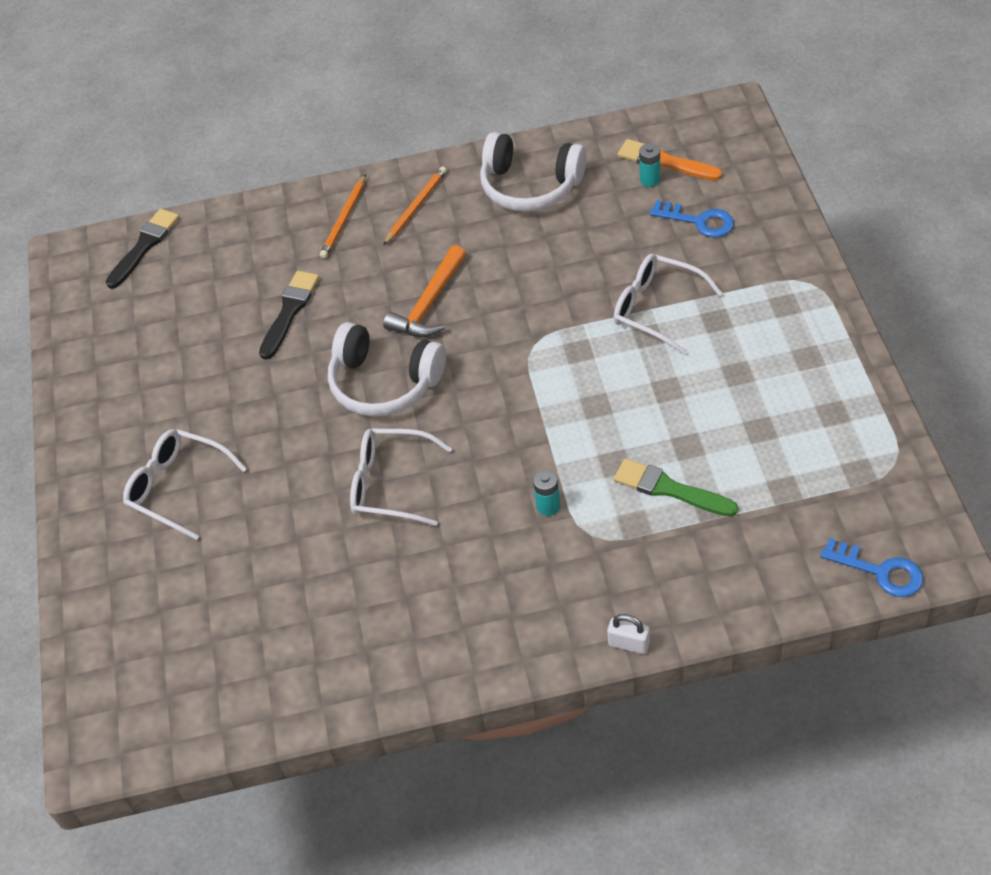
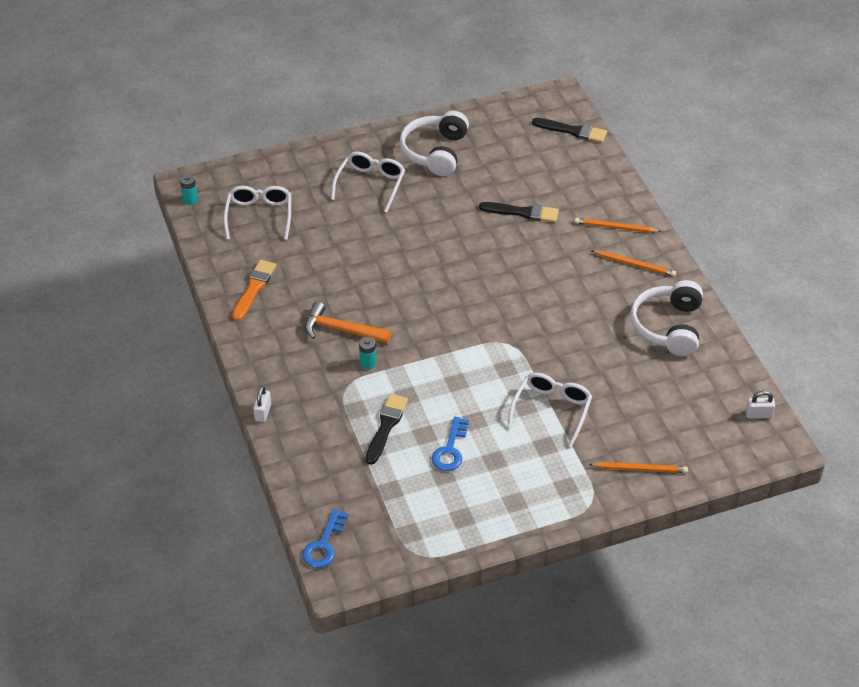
camera: 75 degrees right, 5 degrees down
white headphones [328,322,446,417] -> white headphones moved to [400,111,469,176]
white glasses [350,428,452,526] -> white glasses moved to [224,186,291,240]
orange hammer [383,245,466,337] -> orange hammer moved to [305,302,391,344]
green brush [614,458,738,517] -> black brush [366,394,408,465]
orange brush [618,139,722,181] -> orange brush moved to [232,260,276,321]
turquoise battery [639,143,660,187] -> turquoise battery moved to [180,174,198,205]
blue key [649,200,734,238] -> blue key moved to [431,417,469,471]
none -> orange pencil [589,462,688,473]
none -> white padlock [746,391,775,418]

